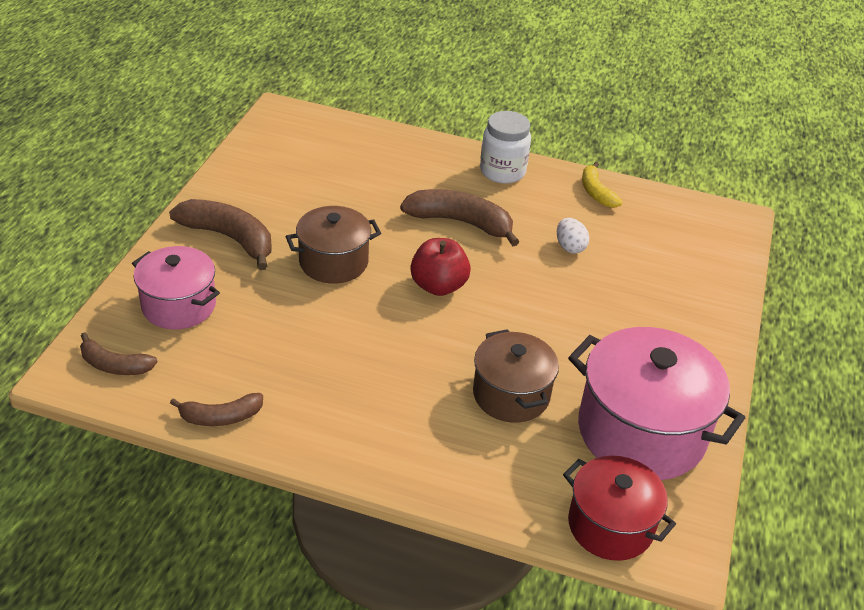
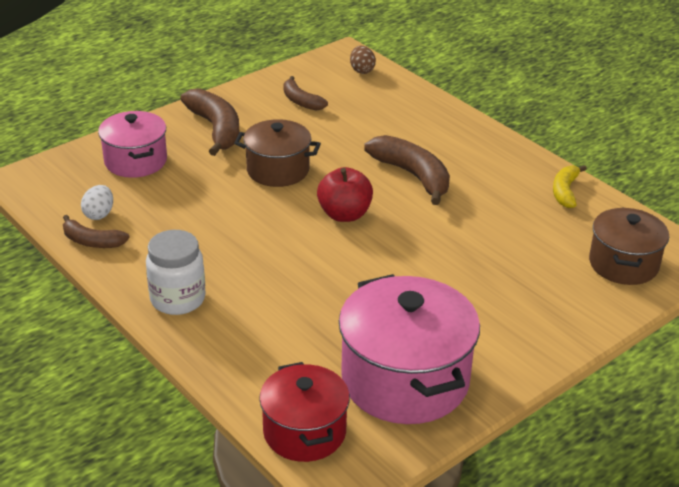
camera: 35 degrees right, 5 degrees down
brown banana [80,332,158,375] -> brown banana moved to [283,76,328,111]
brown pot [473,329,559,423] -> brown pot moved to [589,207,669,285]
white jar [480,111,531,184] -> white jar moved to [146,230,206,315]
white egg [557,218,589,254] -> white egg moved to [81,185,113,220]
none -> brown egg [350,46,376,74]

